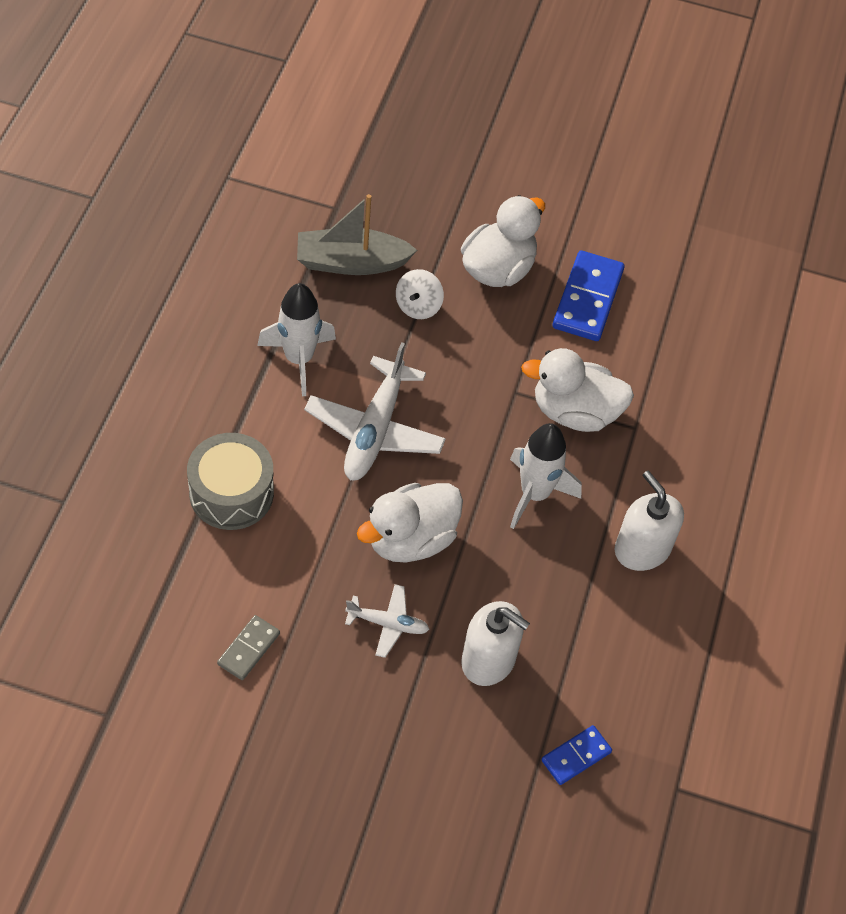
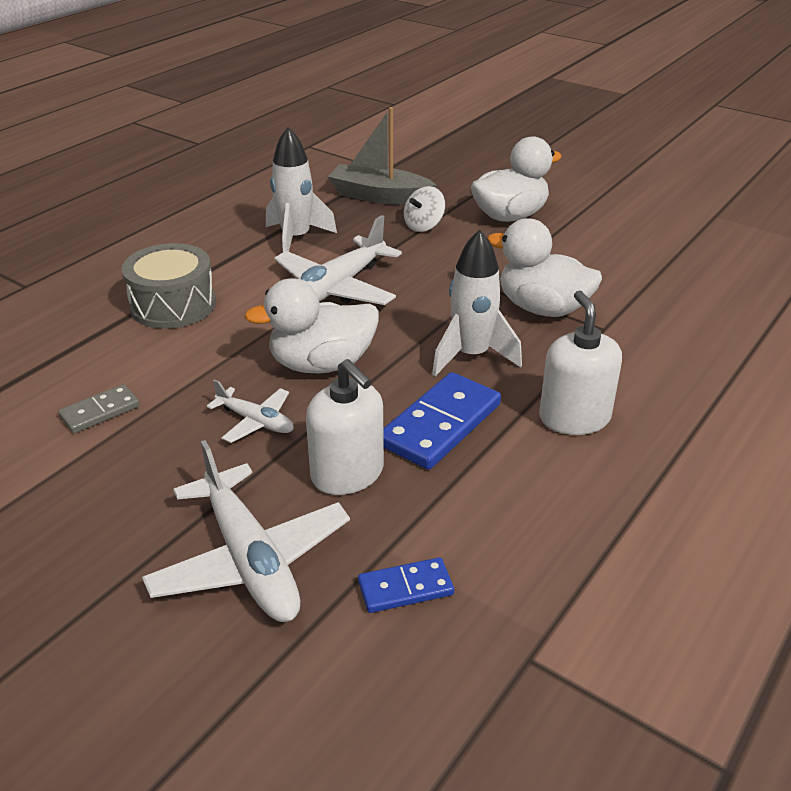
camera: 25 degrees right, 20 degrees down
blue domino [553,250,624,341] -> blue domino moved to [383,372,501,470]
none -> white plane [142,440,350,622]

